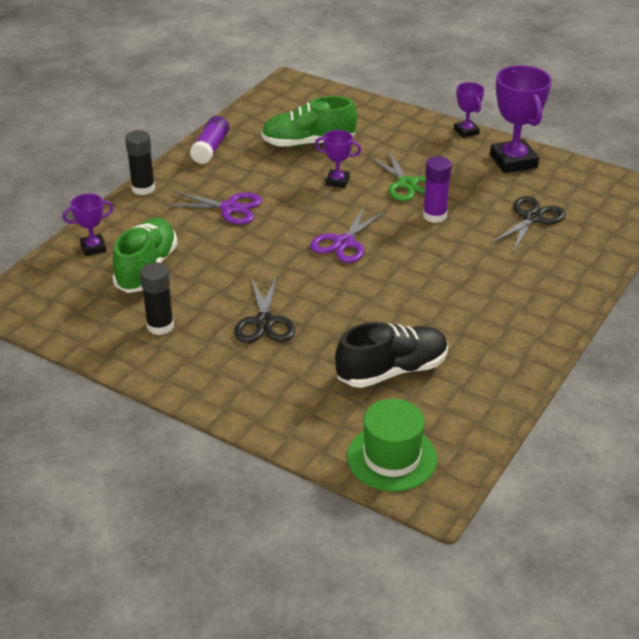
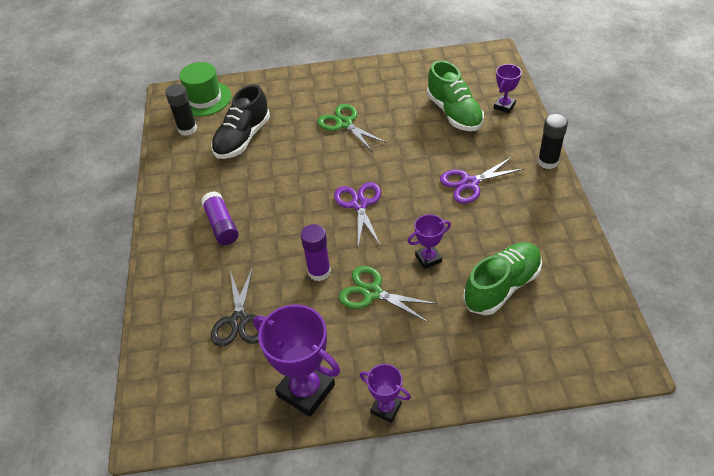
camera: 145 degrees right, 10 degrees up
black glue stick [140,262,174,335] -> black glue stick moved to [165,84,197,136]
purple glue stick [190,116,229,164] -> purple glue stick moved to [201,191,239,245]
black scissors [234,275,295,343] -> green scissors [317,104,387,153]

